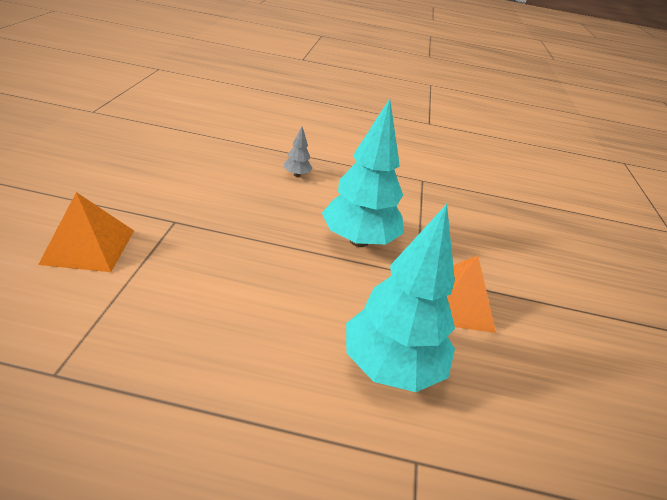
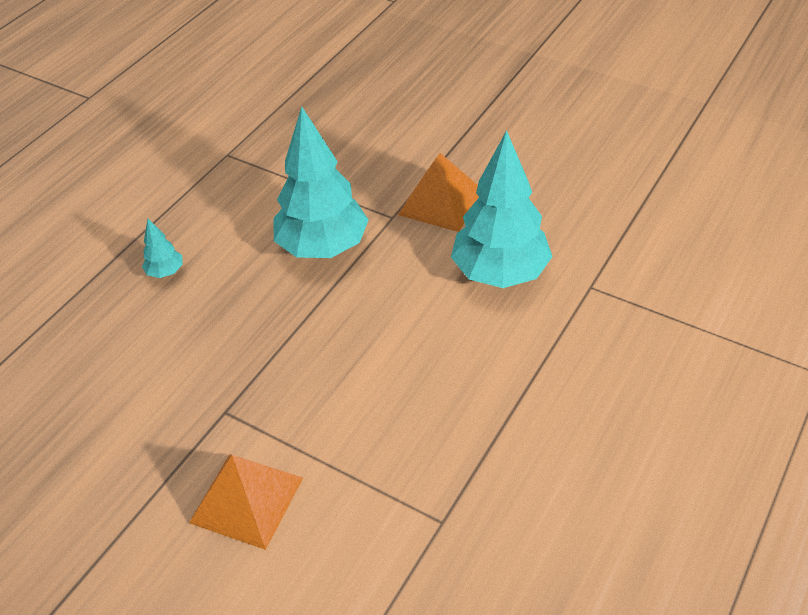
camera: 60 degrees left, 10 degrees up
grey tree [284,127,313,177] -> turquoise tree [142,219,183,278]

